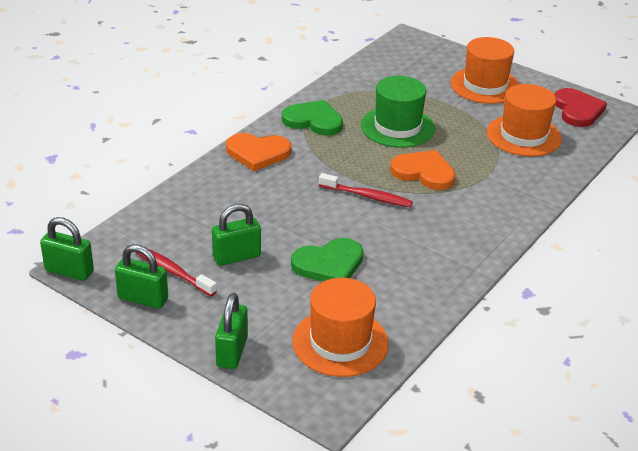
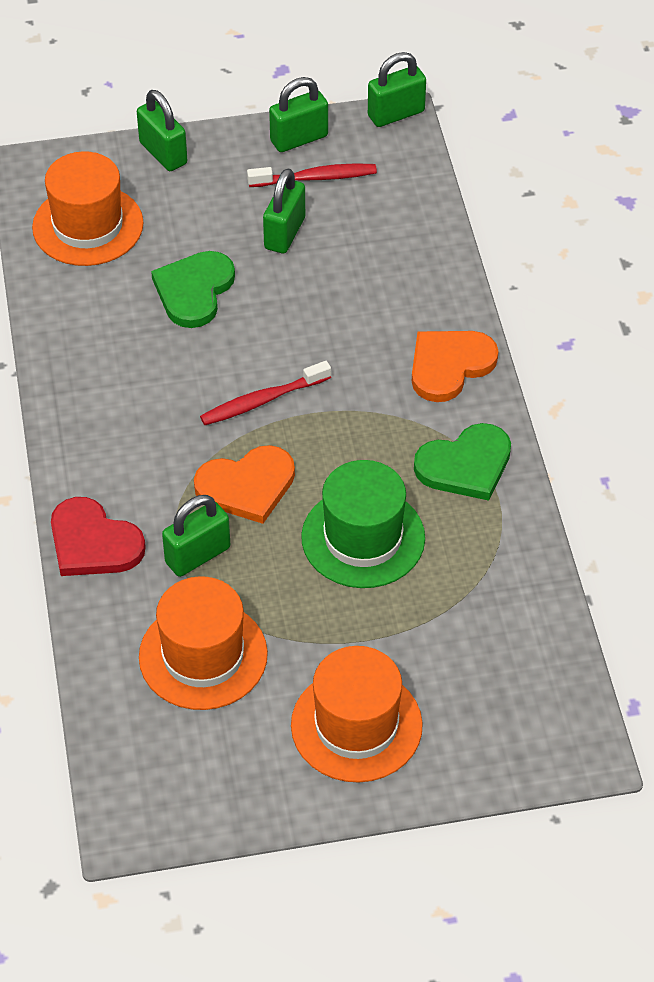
camera: 135 degrees right, 15 degrees up
red heart [554,88,607,127] -> red heart moved to [51,497,146,576]
none -> green padlock [162,495,230,577]

